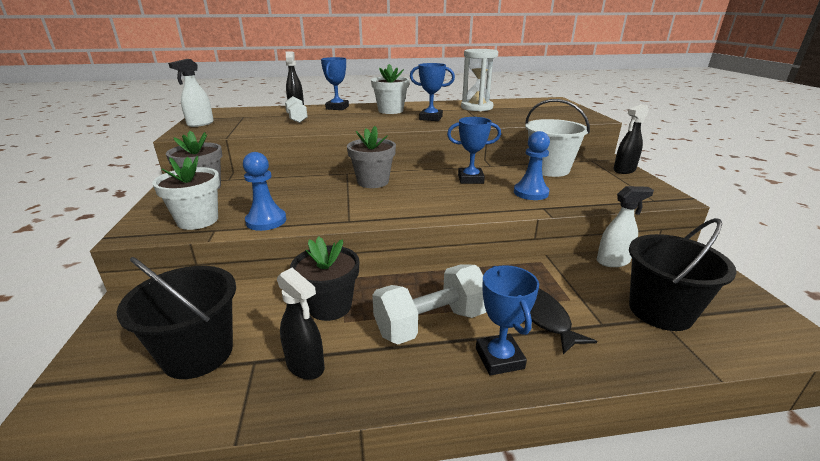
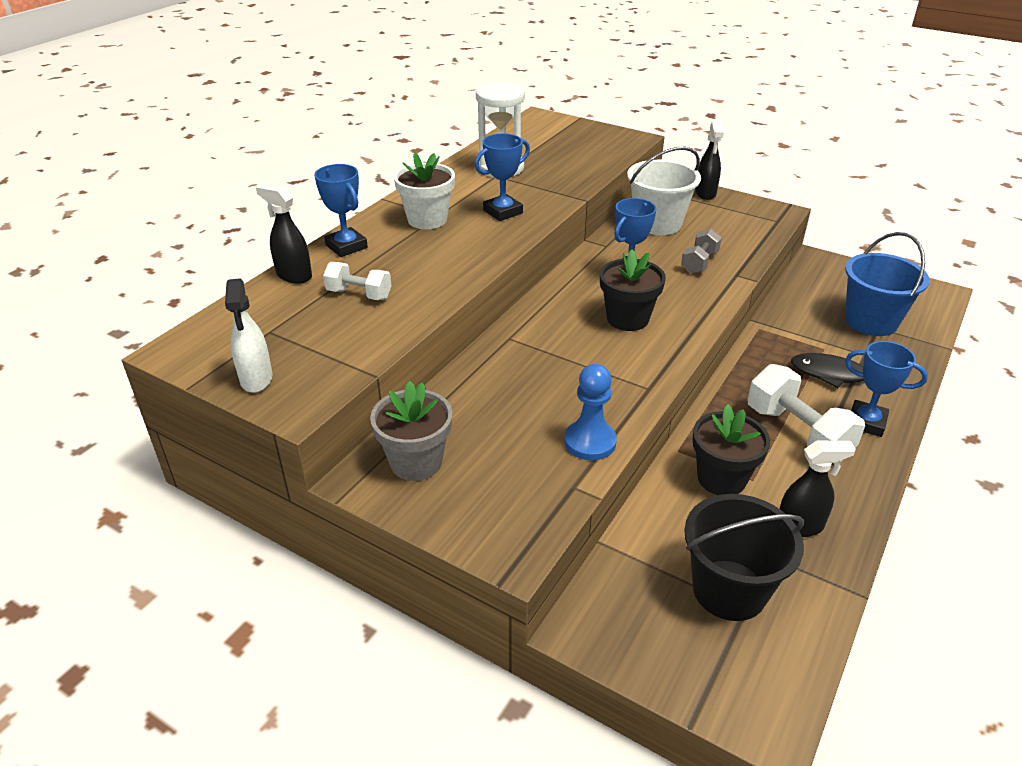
camera: 50 degrees left, 10 degrees up
white flower pot [152,156,220,230] -> none
grey flower pot [347,126,396,188] -> none
white dumbbell [372,264,486,344] -> white dumbbell turned 45 degrees counterclockwise [747,364,865,462]
blue pawn [514,131,550,200] -> grey dumbbell [681,229,722,274]
white spray bottle [597,186,654,267] -> none
black bucket [629,218,737,331] -> blue bucket [845,232,930,336]
none -> black flower pot [600,249,666,331]

